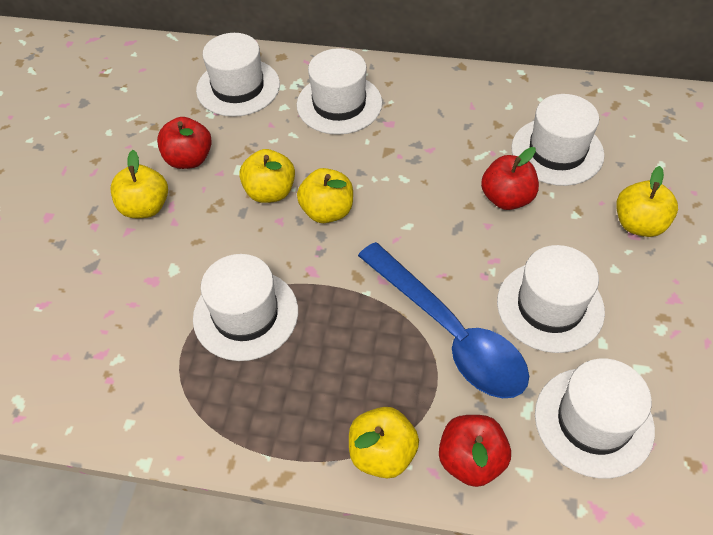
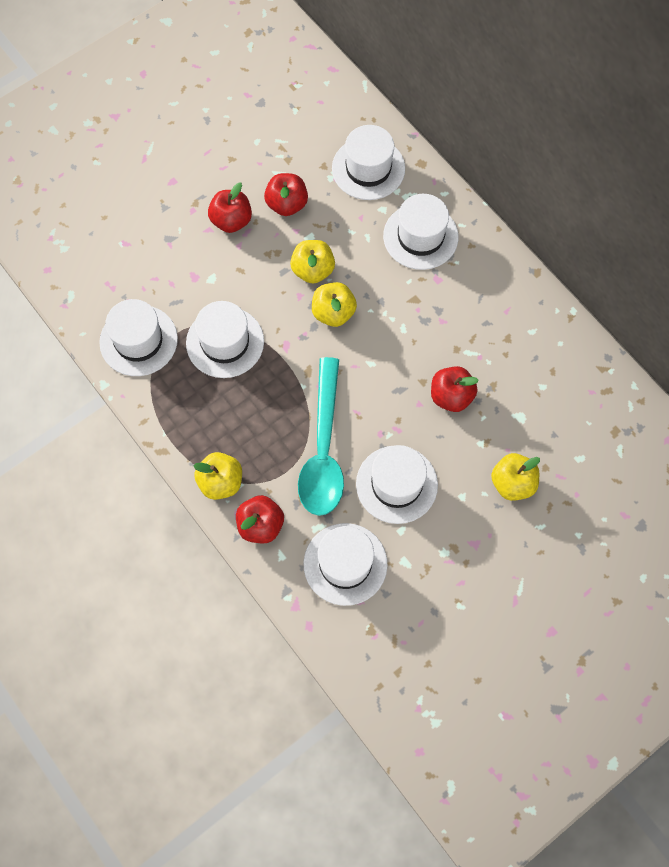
camera: 40 degrees right, 15 degrees up
yellow apple [110,150,168,218] -> red apple [208,183,252,233]
blue spoon [358,242,529,398] -> turquoise spoon [298,357,344,516]
white hat [511,94,604,186] -> white hat moved to [99,299,178,376]

